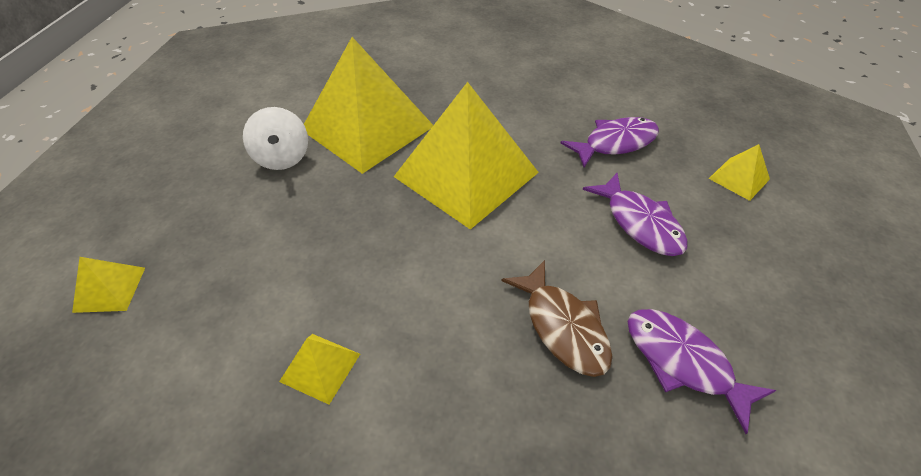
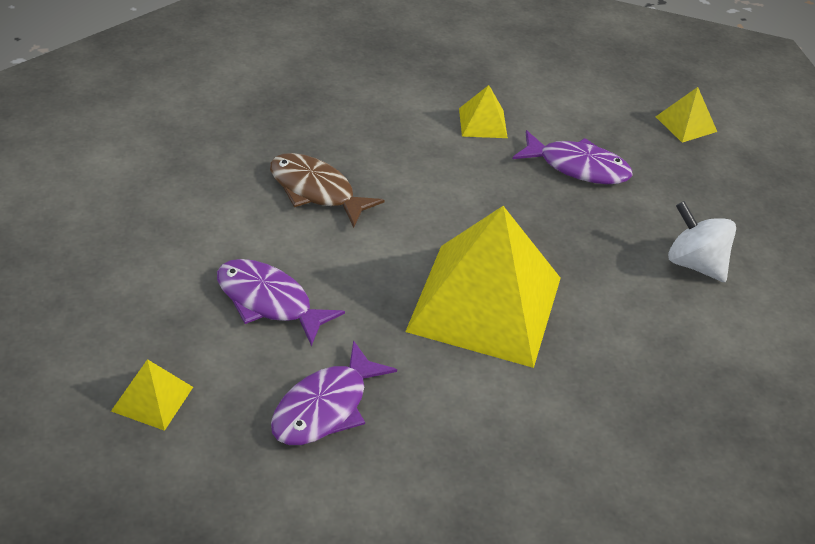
camera: 150 degrees right, 5 degrees down
yellow pyramid [304,37,433,174] -> none
purple fish [628,309,776,434] -> purple fish moved to [513,130,633,184]

